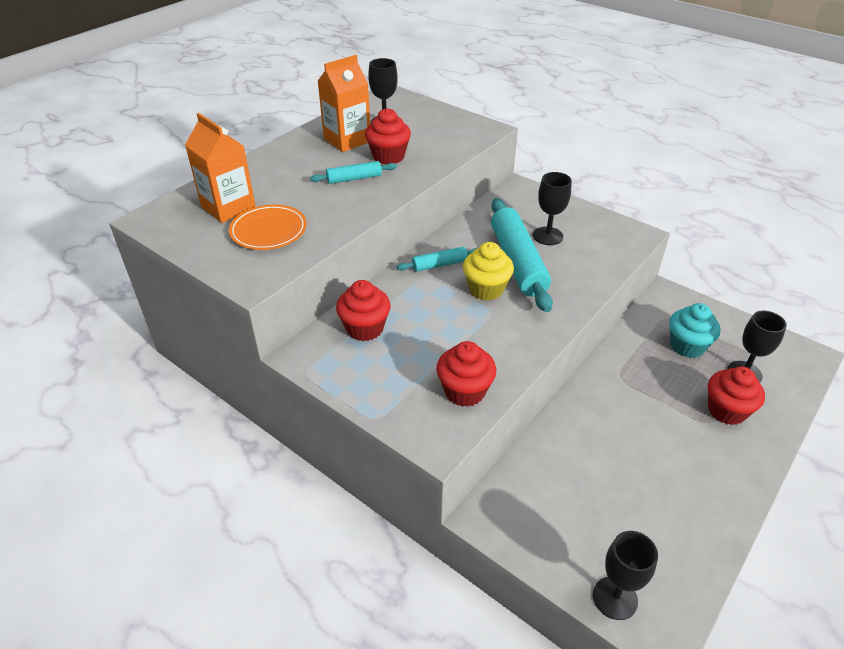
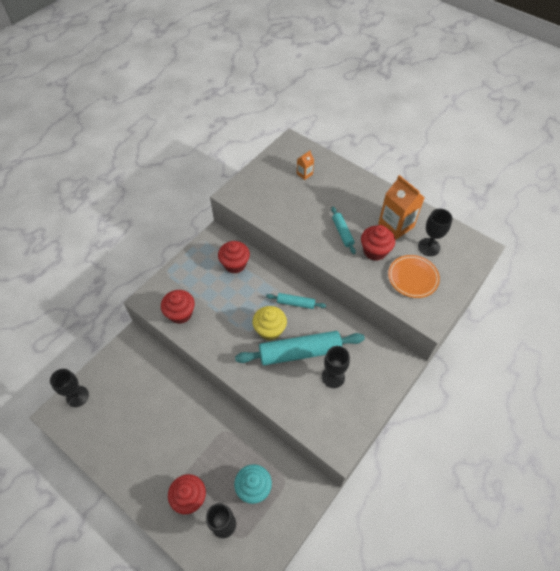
camera: 90 degrees right, 15 degrees up
orange carton [185,113,256,223] -> orange carton [297,151,314,180], size x0.49
orange plate [229,204,307,250] -> orange plate moved to [388,255,440,298]
turquoise rolling pin [397,247,477,272] -> turquoise rolling pin turned 60 degrees counterclockwise [266,293,326,309]

